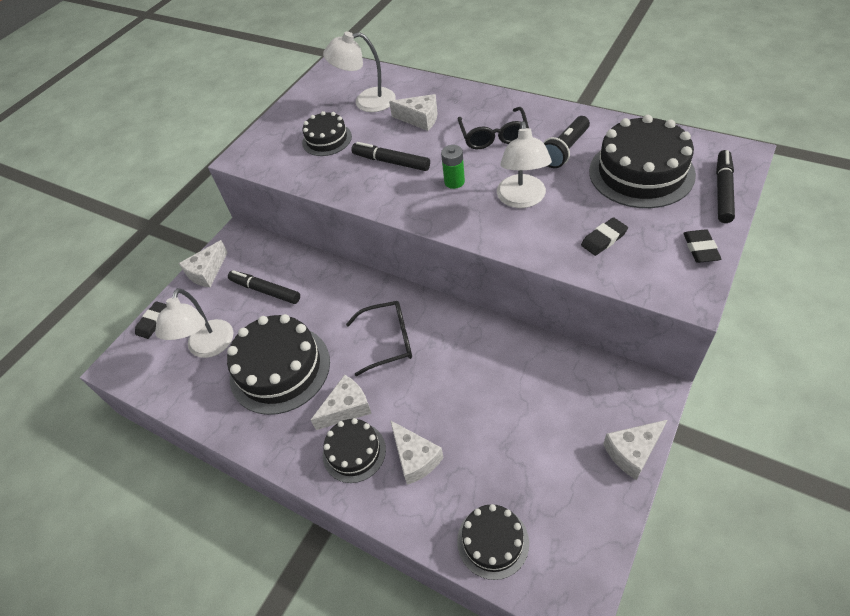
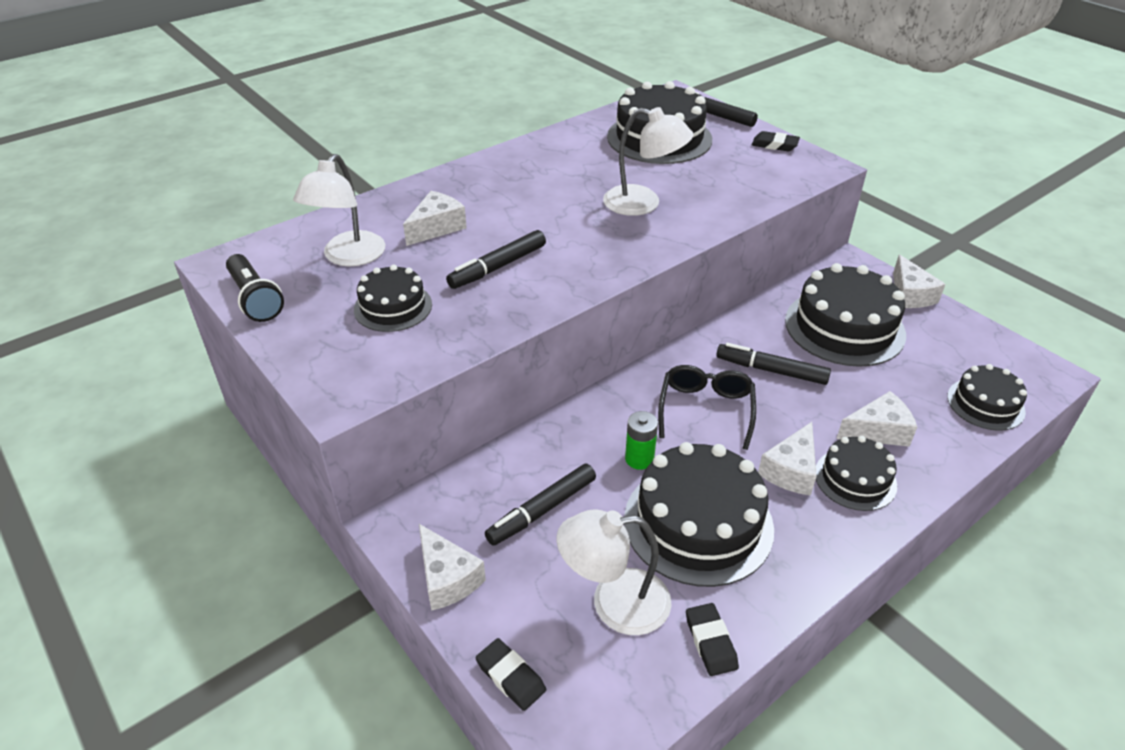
camera: 75 degrees left, 10 degrees down
white lamp [155,288,233,358] -> white lamp turned 150 degrees clockwise [557,509,671,635]
white cheese [311,375,372,430] -> white cheese turned 135 degrees counterclockwise [758,422,817,496]
green battery [441,145,465,189] -> green battery moved to [625,411,658,470]
black glasses [458,107,529,149] -> none
black flashlight [543,116,590,168] -> black flashlight moved to [226,254,284,322]
black eraser [581,217,628,256] -> black eraser moved to [686,603,739,676]
none -> black marker [716,343,831,385]
none -> black cake [785,263,906,367]

